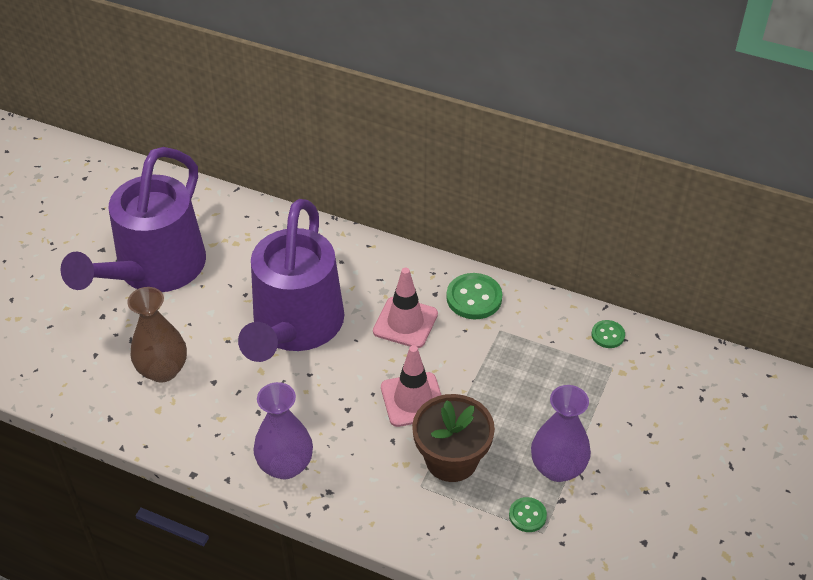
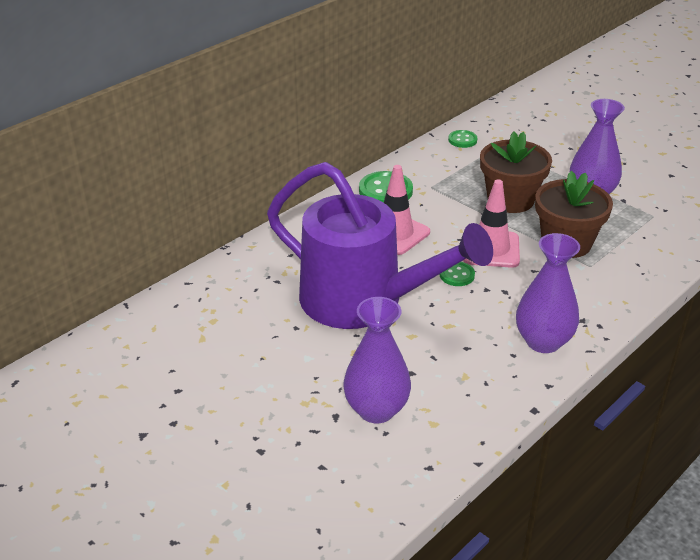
camera: 70 degrees left, 10 degrees down
purple watering can [60,147,206,292] -> none
brown vase [127,287,187,383] -> purple vase [343,297,411,423]
green button [509,497,547,532] -> green button moved to [440,262,475,286]
none -> brown flower pot [480,132,552,213]

